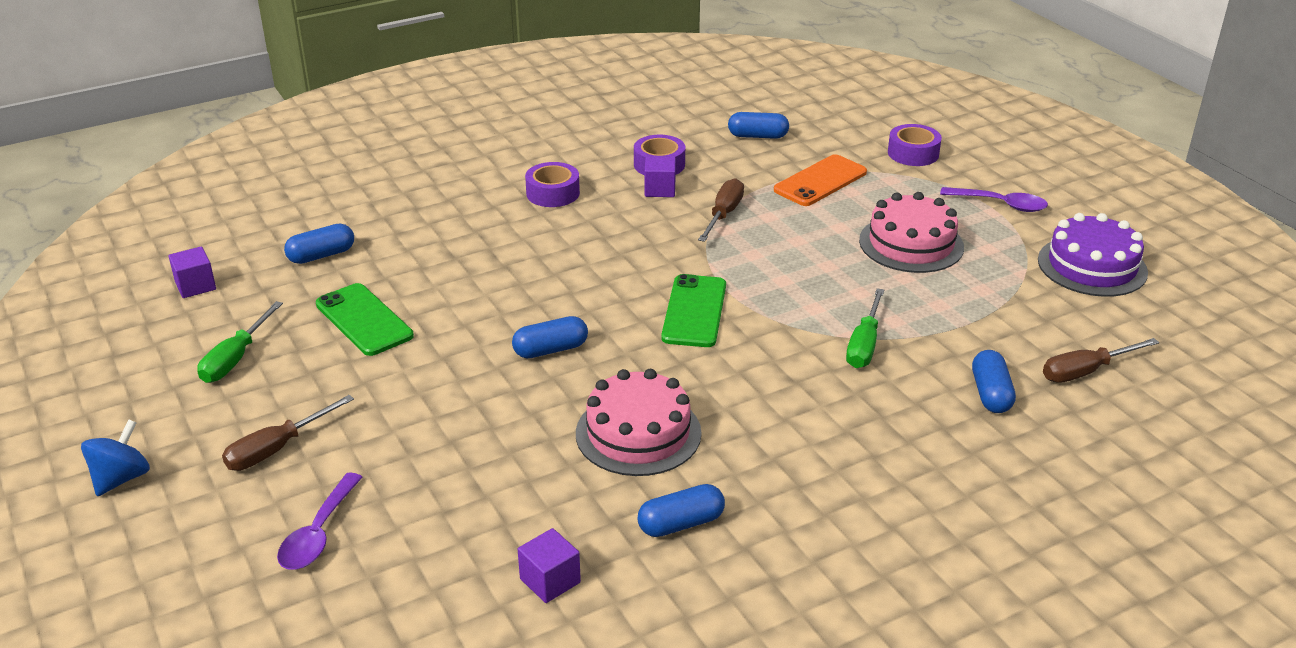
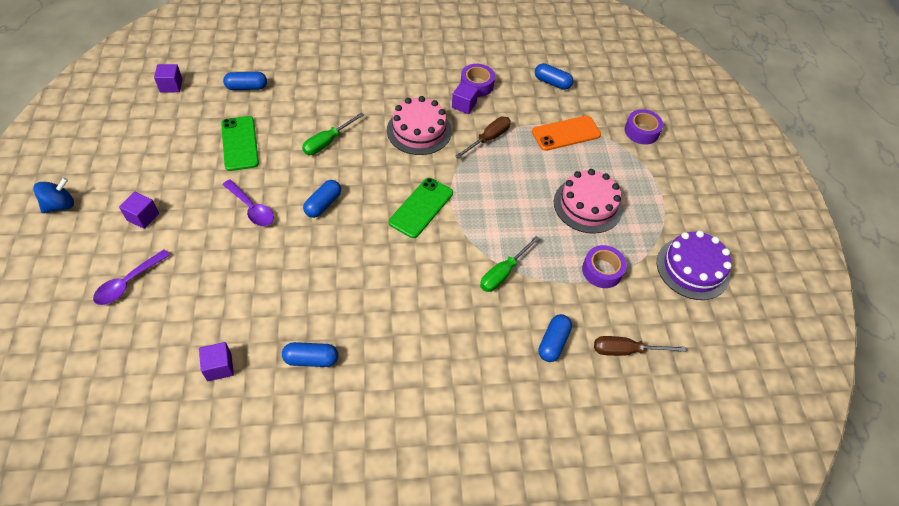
camera: 20 degrees right, 20 degrees up
green screwdriver [197,301,283,383] -> green screwdriver moved to [302,112,364,155]
brown screwdriver [222,395,354,471] -> purple cube [119,191,159,229]
blue capsule [512,316,588,358] -> blue capsule turned 60 degrees counterclockwise [303,180,341,218]
purple tape [525,162,580,207] -> purple tape moved to [582,245,627,288]
pink cake [576,369,702,476] -> pink cake moved to [387,96,452,155]
purple spoon [940,187,1048,212] -> purple spoon moved to [222,179,274,226]

